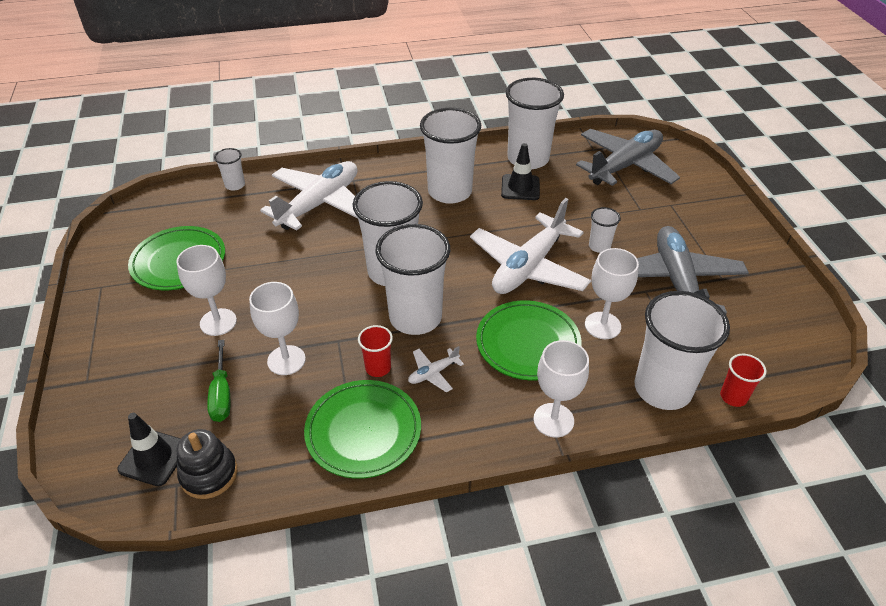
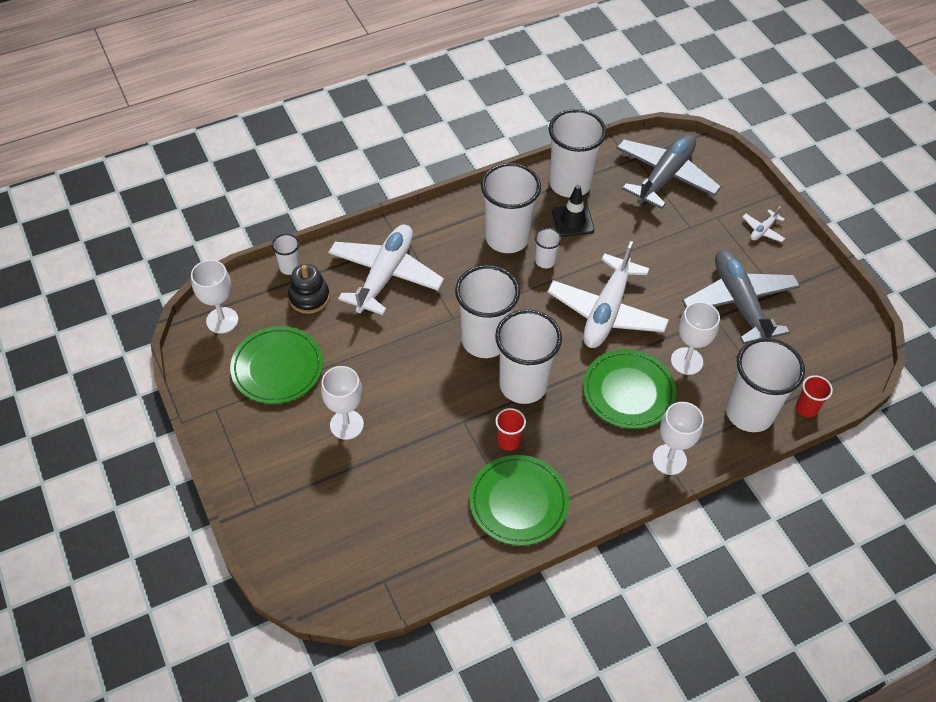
camera: 15 degrees left, 10 degrees up
black traffic cone [117,413,181,486] -> none
black stacking toy [177,429,237,499] -> black stacking toy moved to [288,264,330,314]
green screwdriver [207,340,230,422] -> none
white goblet [249,282,306,375] -> white goblet moved to [191,260,238,334]
white plane [408,346,464,392] -> white plane moved to [743,206,785,242]
white cup [589,207,621,253] -> white cup moved to [535,228,562,268]

